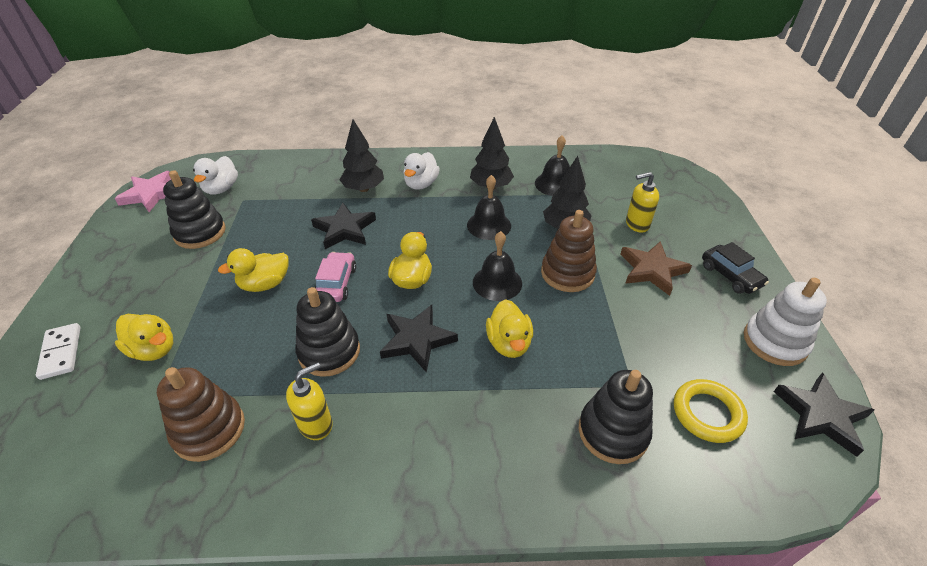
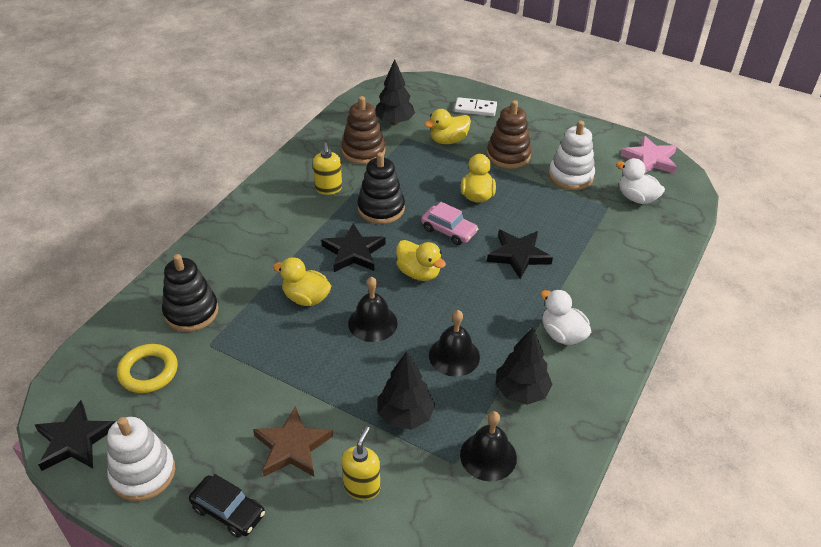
camera: 120 degrees right, 0 degrees up
black stacking toy [163,170,226,249] -> white stacking toy [549,121,595,190]
black tree [340,120,384,192] -> black tree moved to [375,59,415,125]
brown stacking toy [541,210,597,292] -> brown stacking toy moved to [487,100,531,169]
black car [702,242,769,294] -> black car turned 150 degrees counterclockwise [189,474,265,538]

